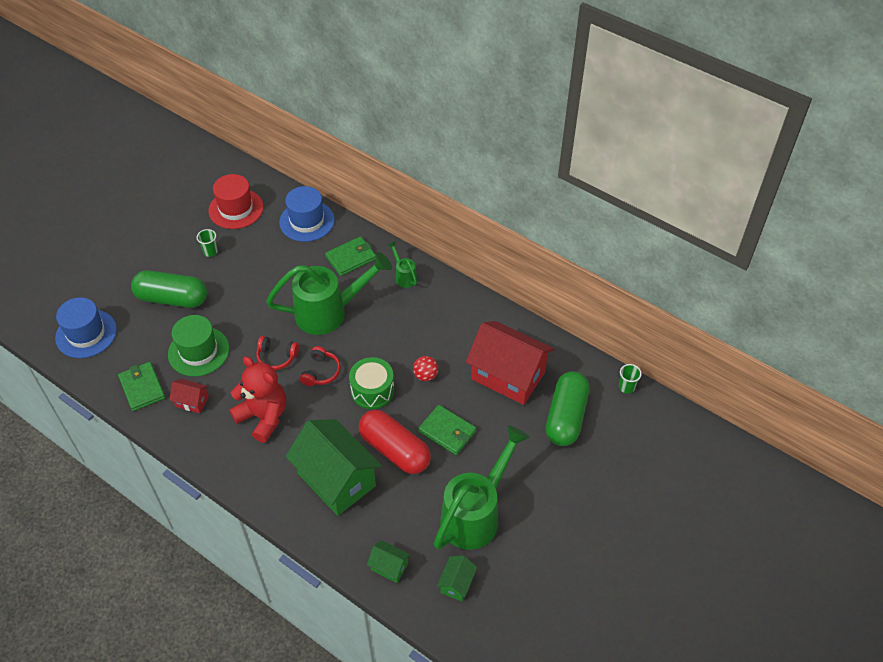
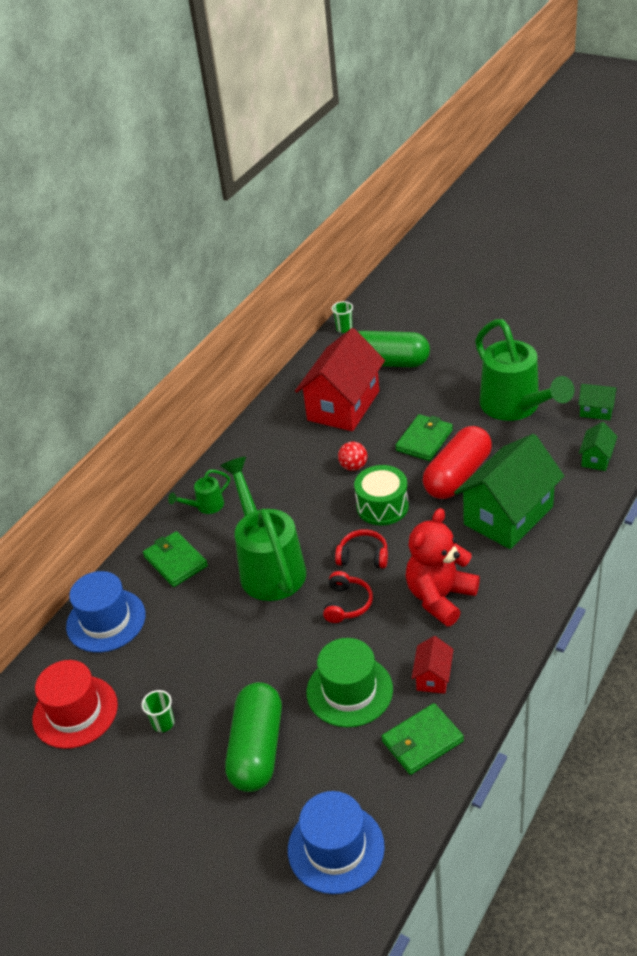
camera: 90 degrees left, 10 degrees down
green watering can [434,425,530,550] -> green watering can turned 150 degrees counterclockwise [475,319,574,421]

